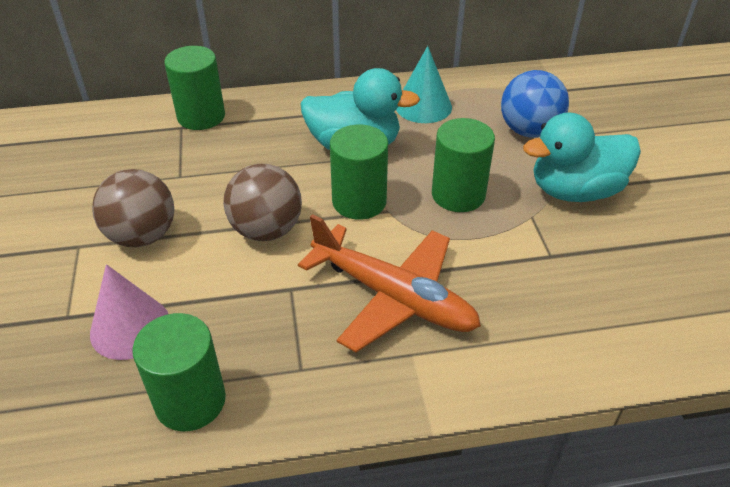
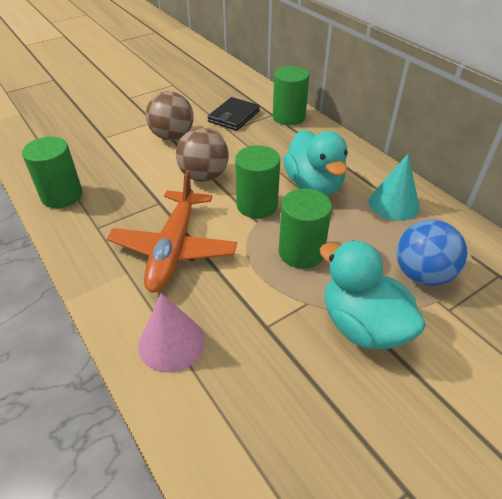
camera: 65 degrees right, 0 degrees up
pink cone [90,264,168,360] -> pink cone moved to [138,293,205,372]
none -> black wallet [208,97,260,131]

